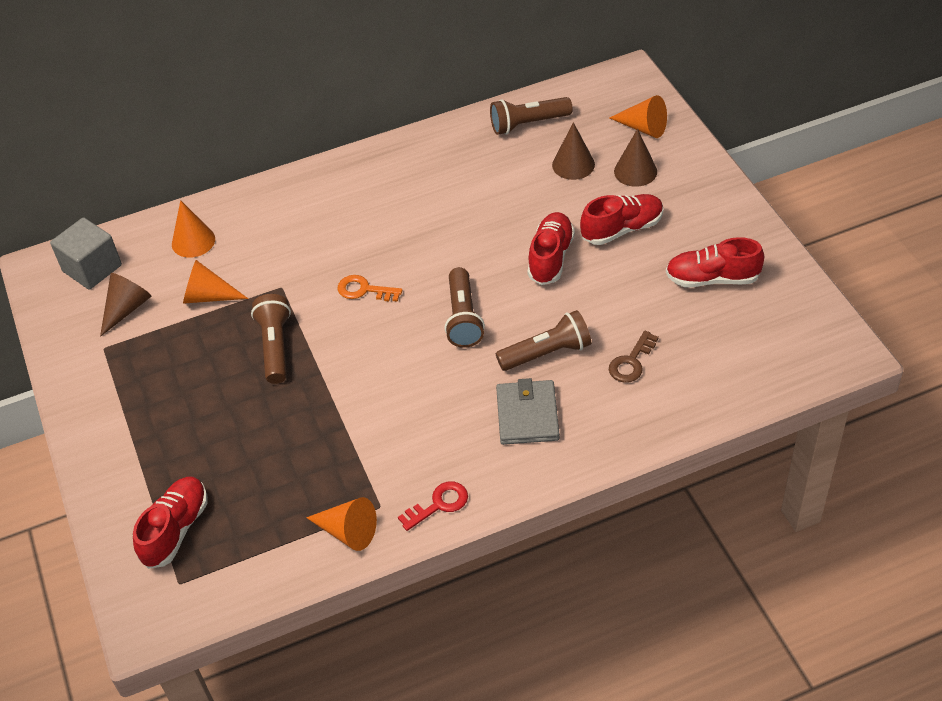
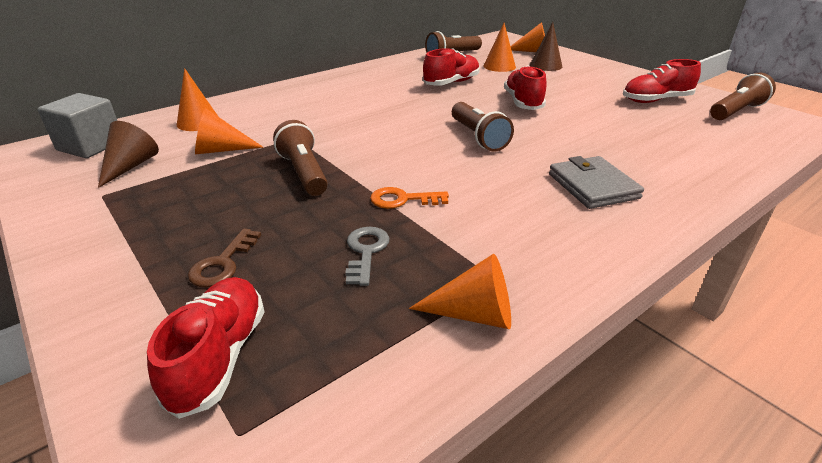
camera: 20 degrees left, 15 degrees down
orange key [337,275,403,302] -> orange key moved to [370,187,449,209]
red key [398,481,468,531] -> none
brown flashlight [496,310,591,371] -> brown flashlight moved to [710,73,776,120]
brown cone [552,122,595,180] -> orange cone [484,23,516,72]
red shoe [580,194,664,245] -> red shoe moved to [423,48,480,86]
brown key [609,331,659,383] -> brown key moved to [188,228,261,287]
none -> grey key [345,227,389,286]

